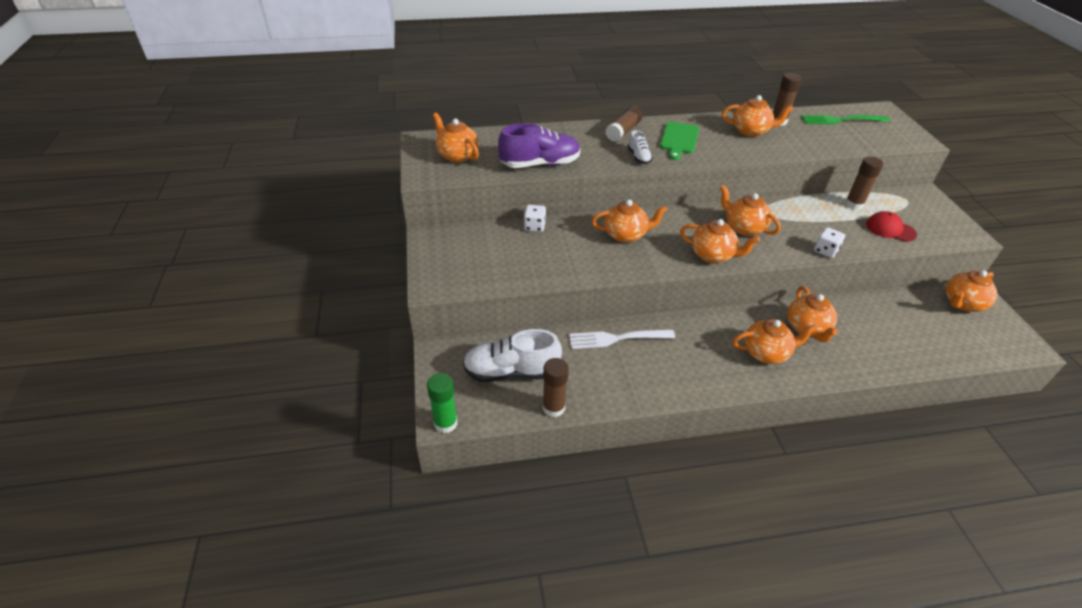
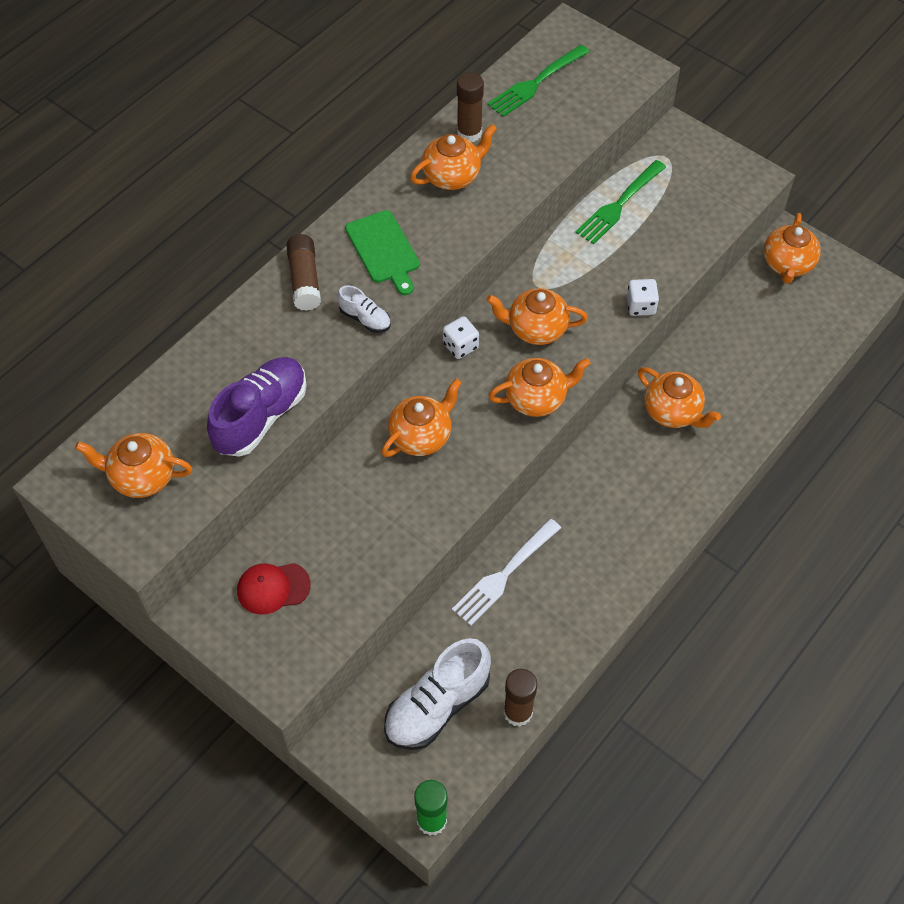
camera: 40 degrees left, 15 degrees up
white dice [524,205,546,232] -> white dice moved to [443,316,479,359]
orange teapot [733,319,817,364] -> none
brown glue stick [845,156,883,210] -> green fork [575,160,666,244]
red cap [866,211,917,242] -> red cap moved to [237,563,311,615]

